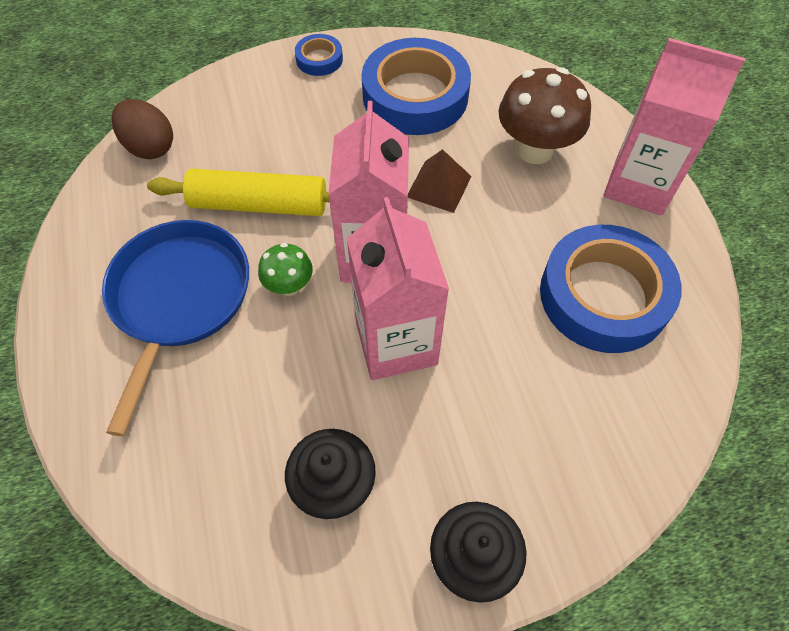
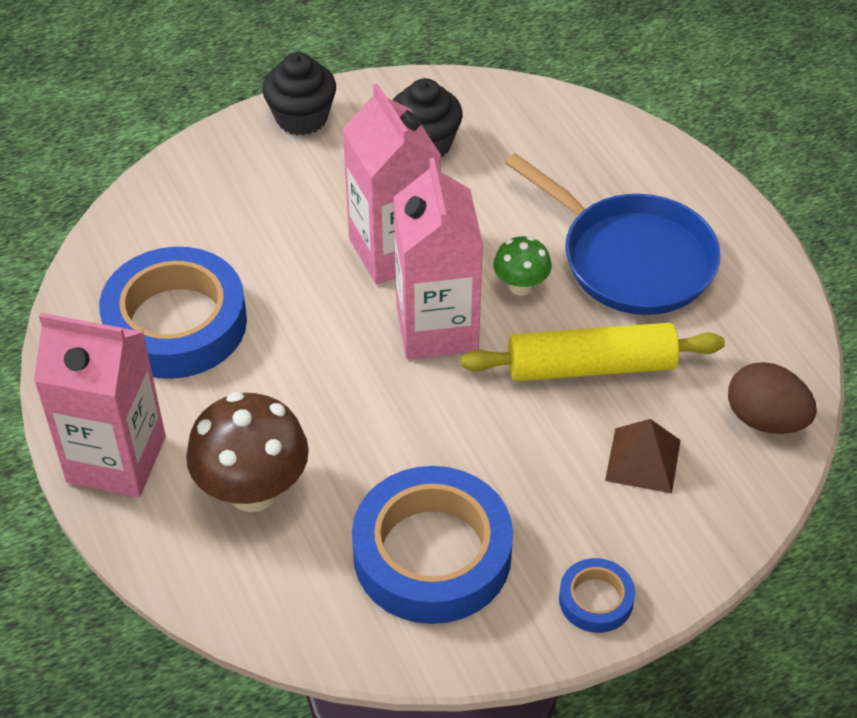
camera: 170 degrees right, 10 degrees down
blue pan [102,220,249,436] -> blue pan turned 45 degrees counterclockwise [505,153,721,315]
brown pyramid [408,149,472,213] -> brown pyramid moved to [605,419,681,493]

